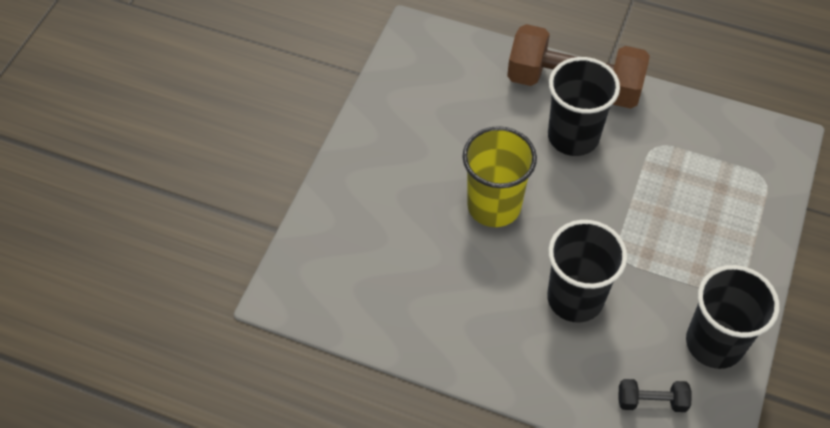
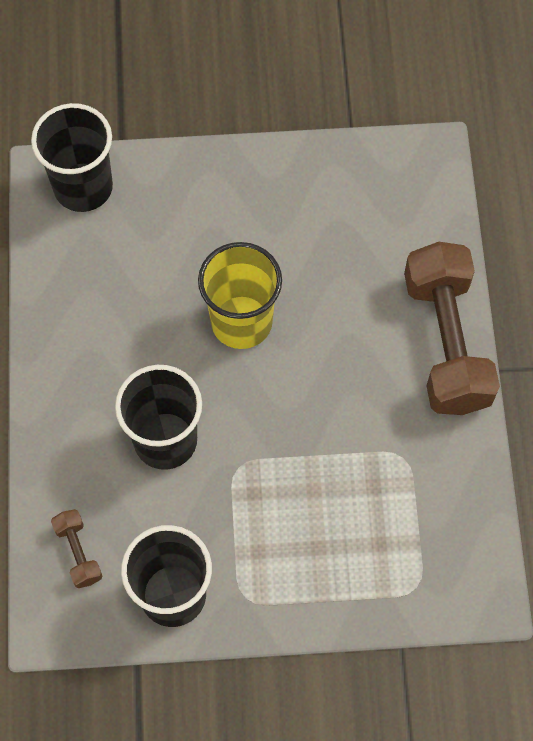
camera: 65 degrees right, 10 degrees up
black cup [548,57,620,156] -> black cup moved to [31,103,113,212]
black dumbbell [618,379,692,412] -> brown dumbbell [51,509,102,588]

